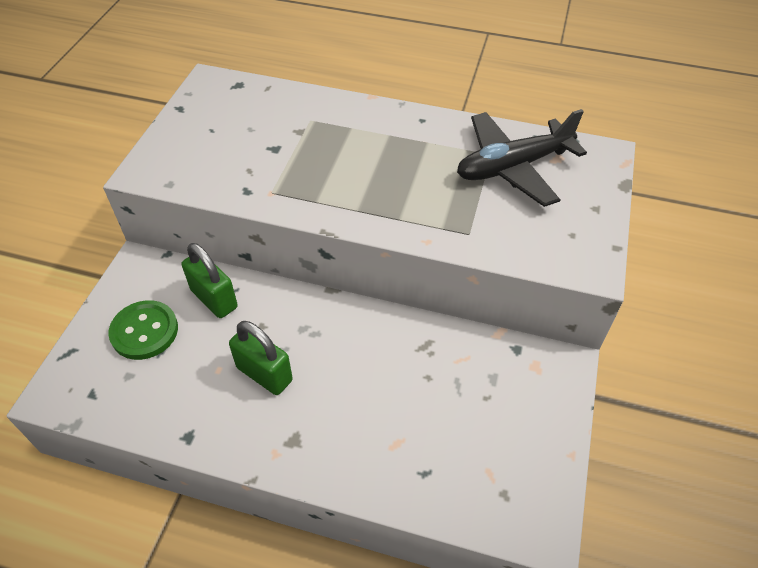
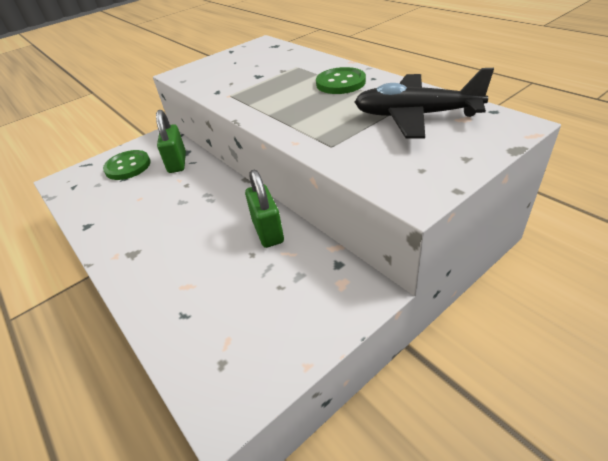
camera: 40 degrees right, 10 degrees down
green padlock [229,321,293,395] -> green padlock moved to [245,169,284,248]
none -> green button [316,67,366,94]

